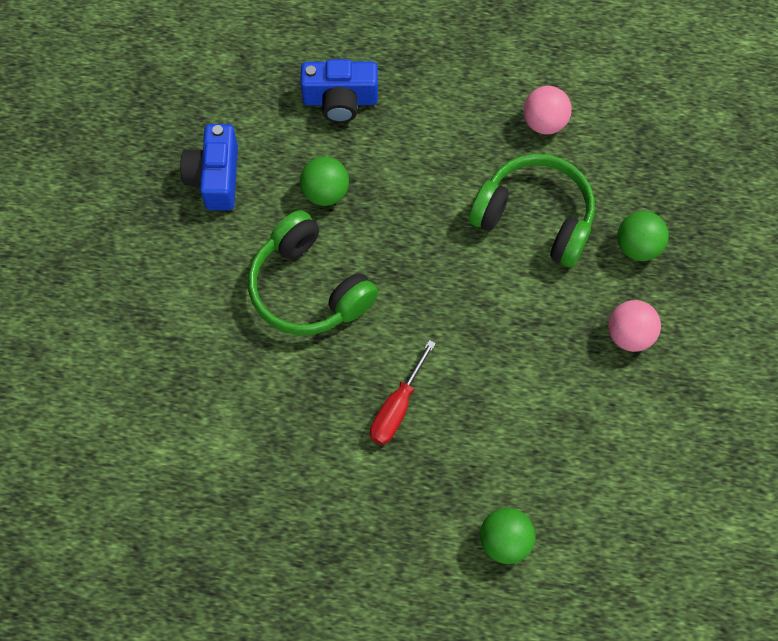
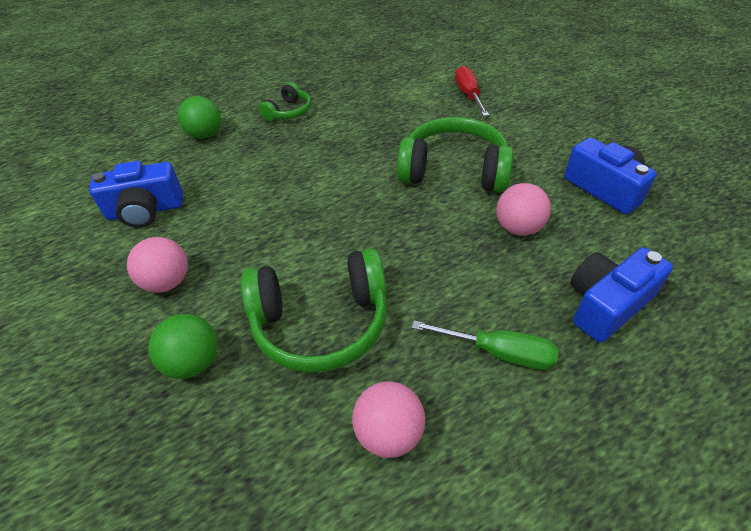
camera: 145 degrees right, 20 degrees down
green ball [300,156,349,206] -> pink ball [496,183,551,236]
red screwdriver [370,340,436,445] -> red screwdriver moved to [455,66,489,116]
none -> blue camera [89,161,183,228]
none -> green headphones [259,82,311,121]
none -> green screwdriver [412,320,559,370]

